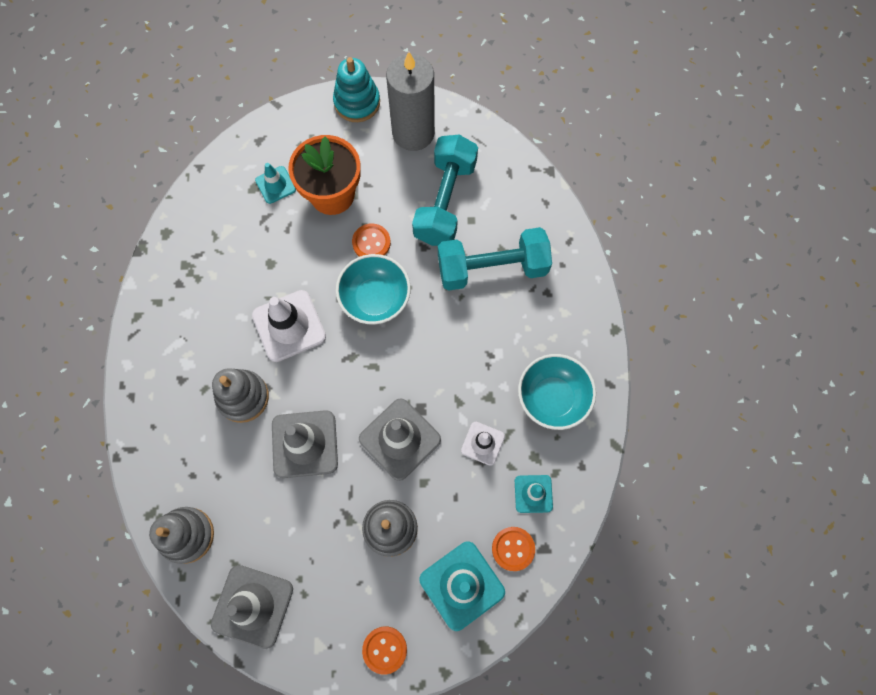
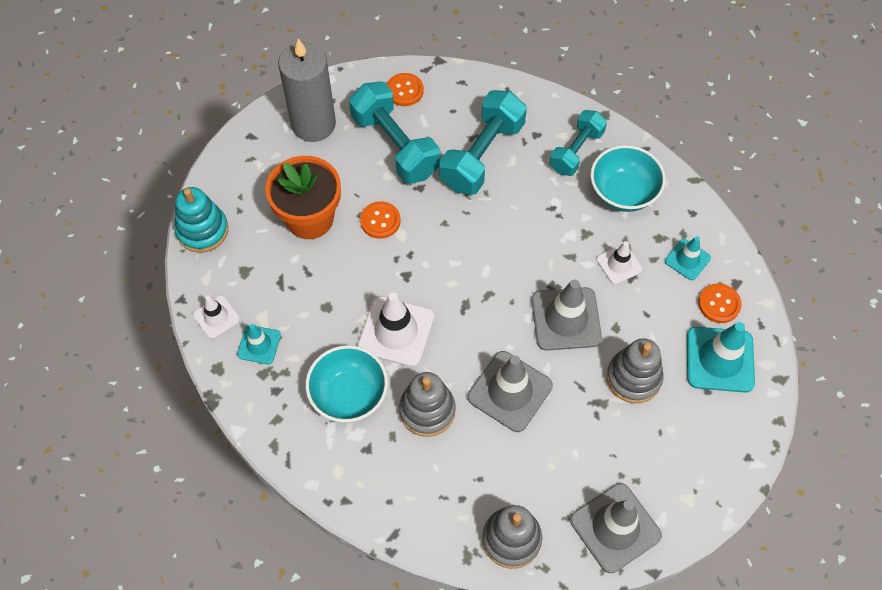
camera: 50 degrees left, 10 degrees down
turquoise traffic cone [255,163,296,204] -> turquoise traffic cone moved to [237,324,281,364]
turquoise stacking toy [333,57,380,122] -> turquoise stacking toy moved to [175,187,228,253]
turquoise bowl [336,254,411,325] -> turquoise bowl moved to [306,345,388,423]
orange button [362,626,407,675] -> orange button moved to [387,73,424,106]
none -> white traffic cone [193,295,240,339]
none -> turquoise dumbbell [550,110,607,176]

